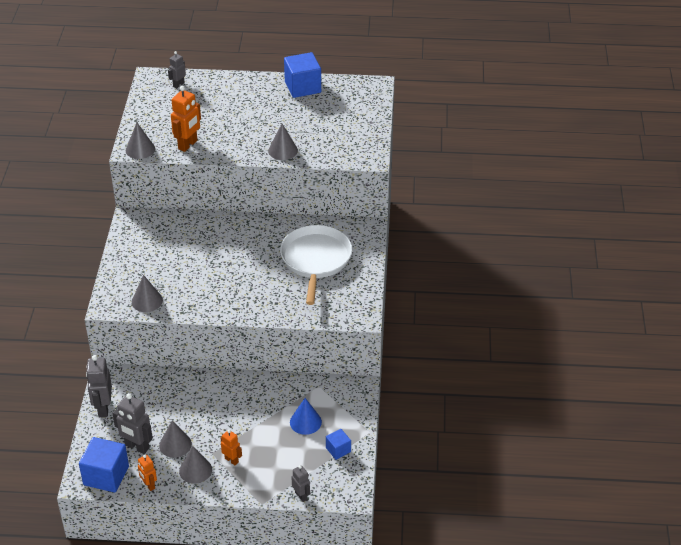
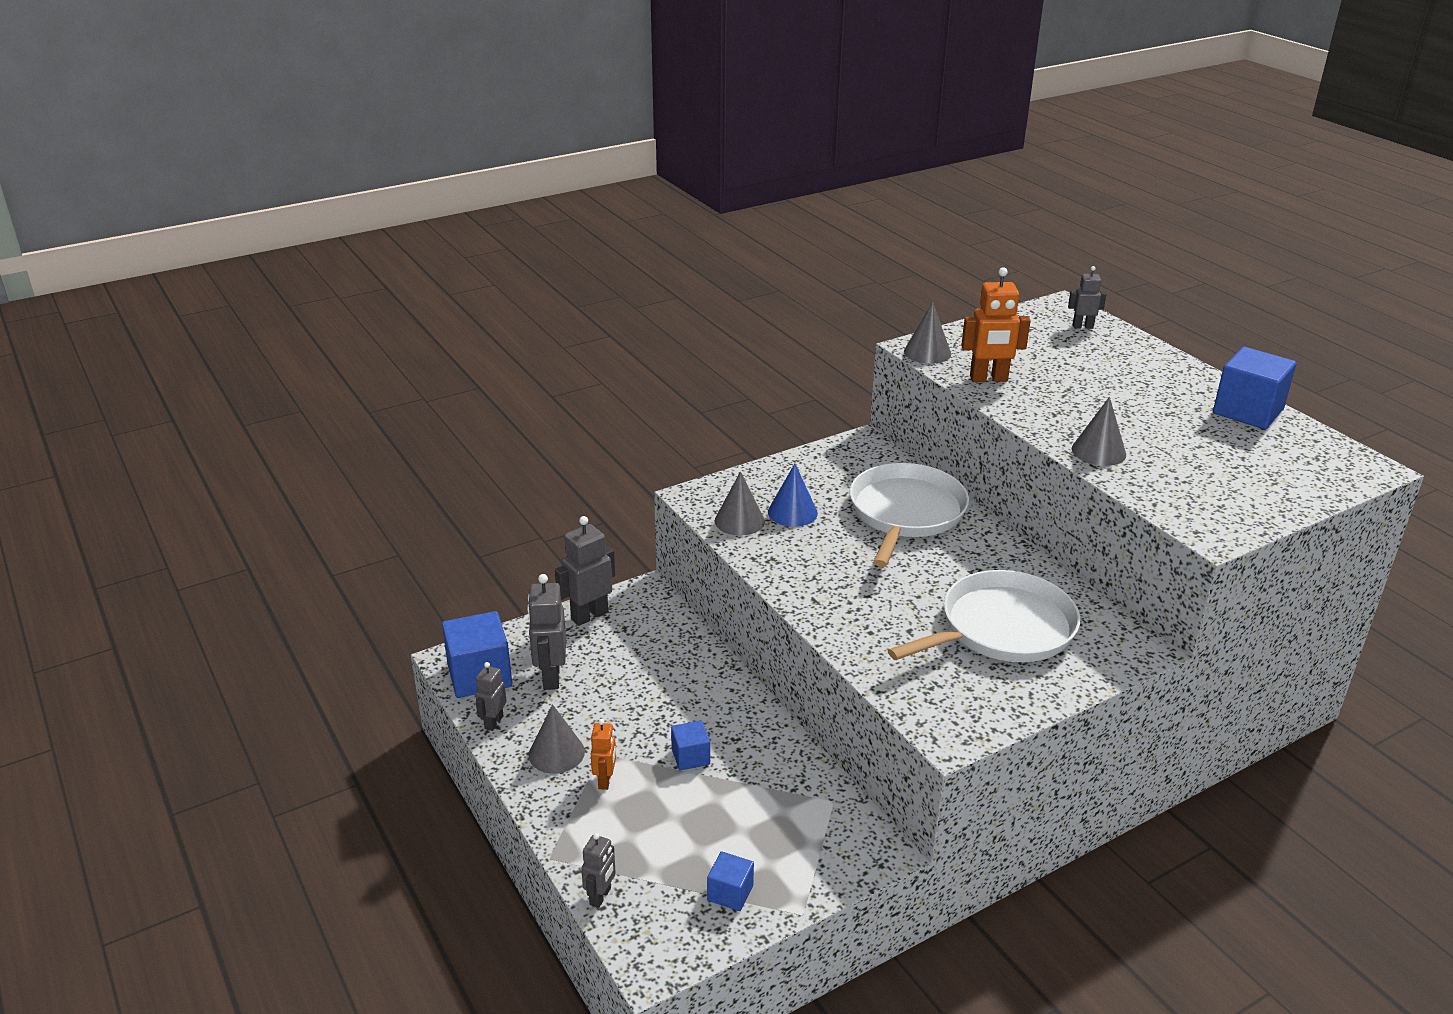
camera: 55 degrees right, 10 degrees down
orange robot [138,455,157,491] -> grey robot [475,662,506,731]
grey cone [159,420,192,458] -> none
blue cone [290,398,322,435] -> blue cone moved to [768,464,818,527]
none -> blue cube [671,720,710,770]
none -> white pan [850,463,969,567]

